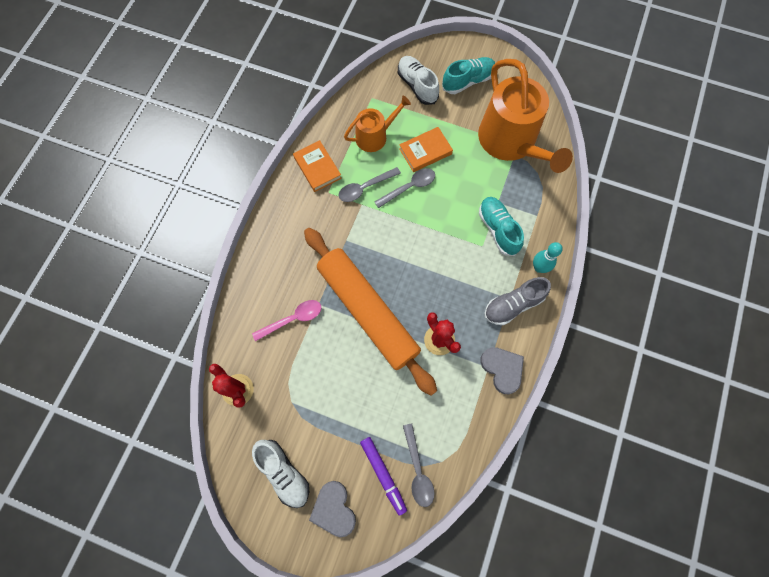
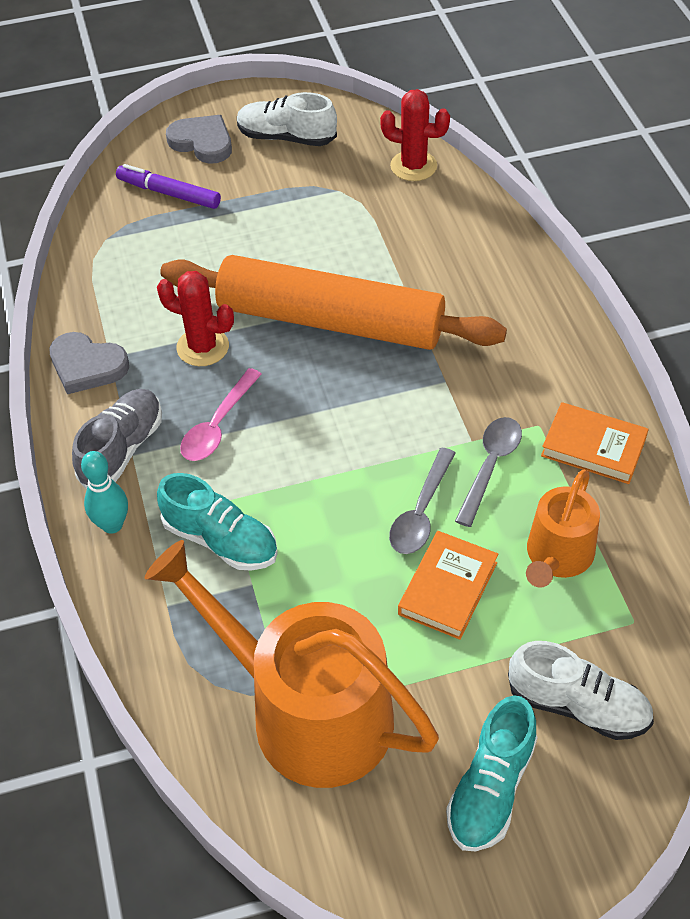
camera: 145 degrees right, 20 degrees down
pink spoon [252,300,322,341] -> pink spoon moved to [180,368,261,461]
grey spoon [403,424,434,507] -> none

